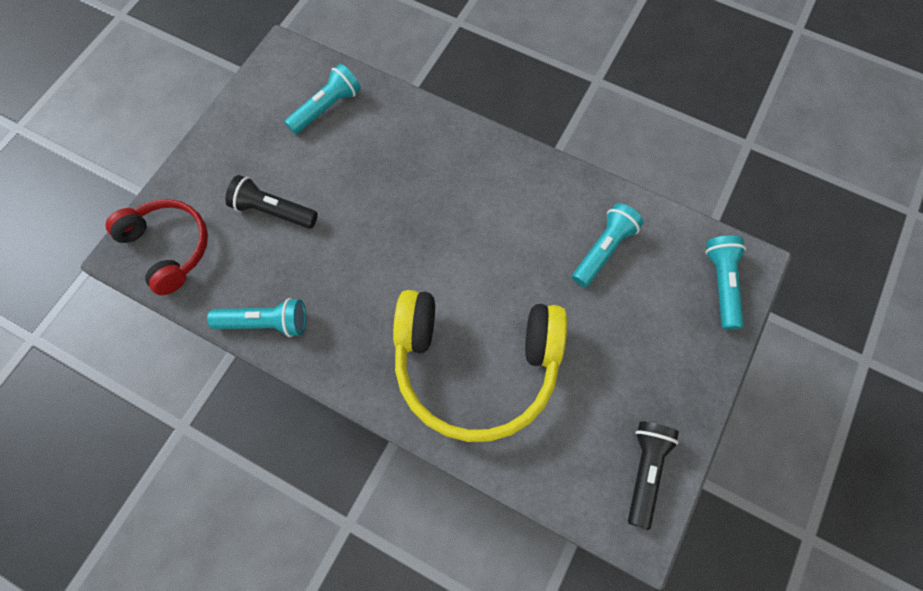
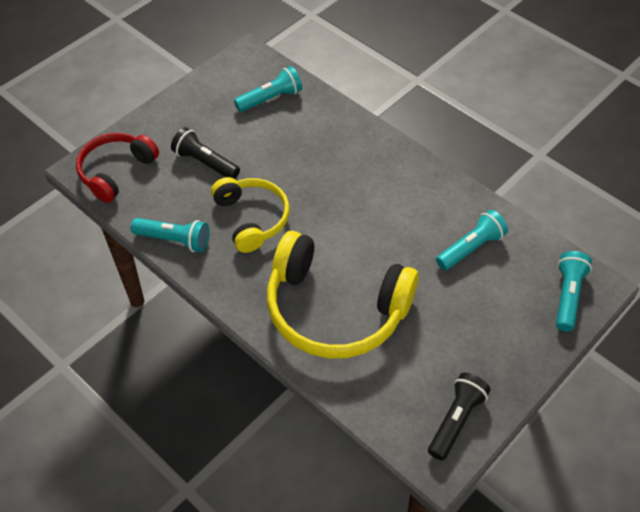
camera: 15 degrees right, 15 degrees down
red headphones [106,199,208,295] -> red headphones turned 120 degrees counterclockwise [76,133,159,203]
none -> yellow headphones [211,177,289,253]

